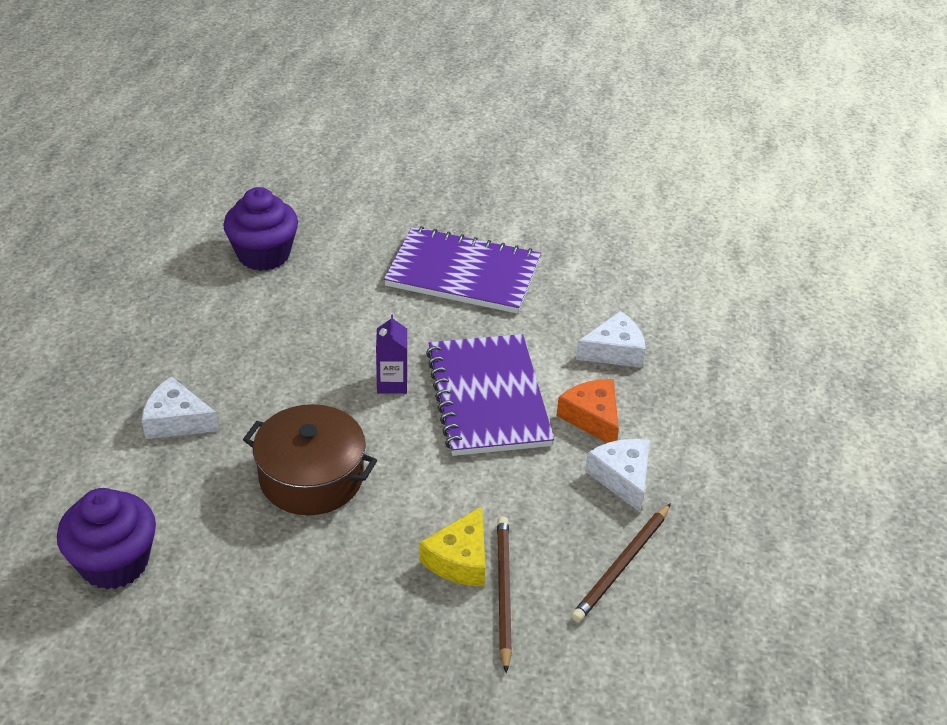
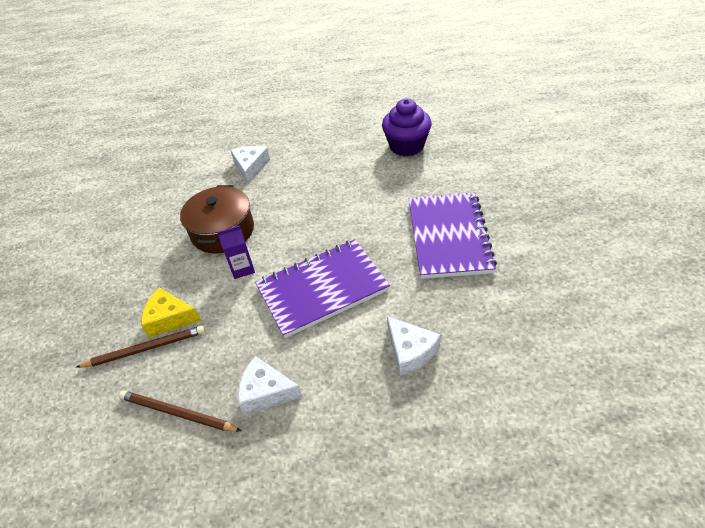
camera: 80 degrees right, 5 degrees up
purple cupcake [57,488,156,589] -> none
purple carton [376,315,408,394] -> purple carton moved to [217,226,255,279]
orange cheese [556,379,619,443] -> none
white cheese [585,439,650,512] -> white cheese turned 135 degrees counterclockwise [238,356,303,415]

